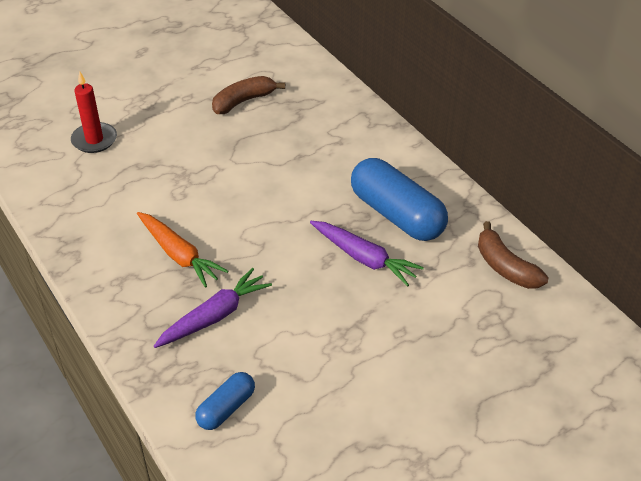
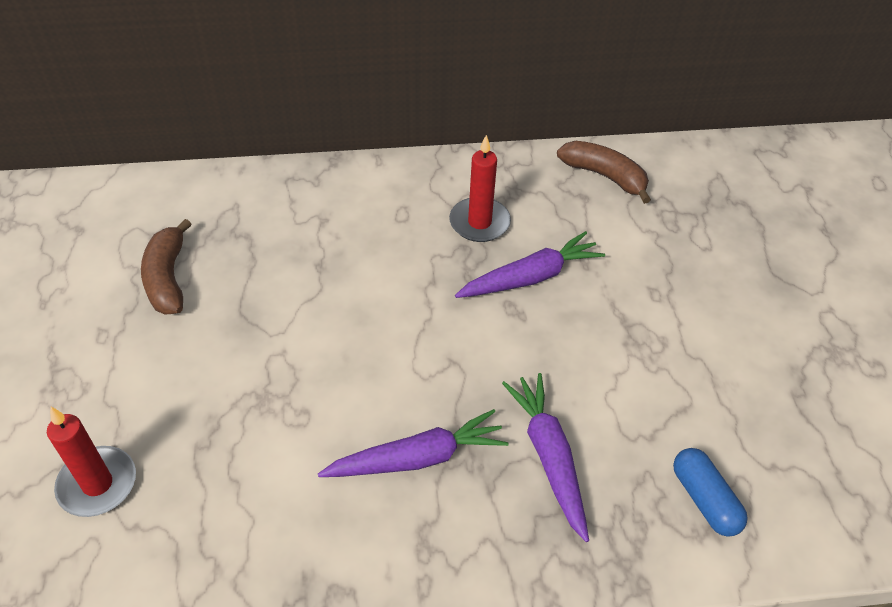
camera: 65 degrees left, 5 degrees up
orange carrot [137,212,228,288] -> purple carrot [318,409,509,477]
blue capsule [351,158,448,241] -> red candle [449,135,511,242]
brown banana [478,221,548,289] -> brown banana turned 135 degrees counterclockwise [557,141,651,204]

